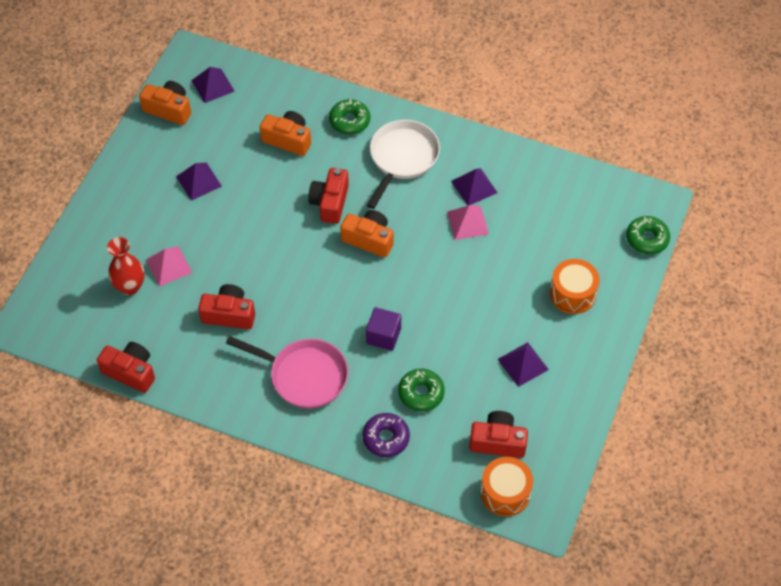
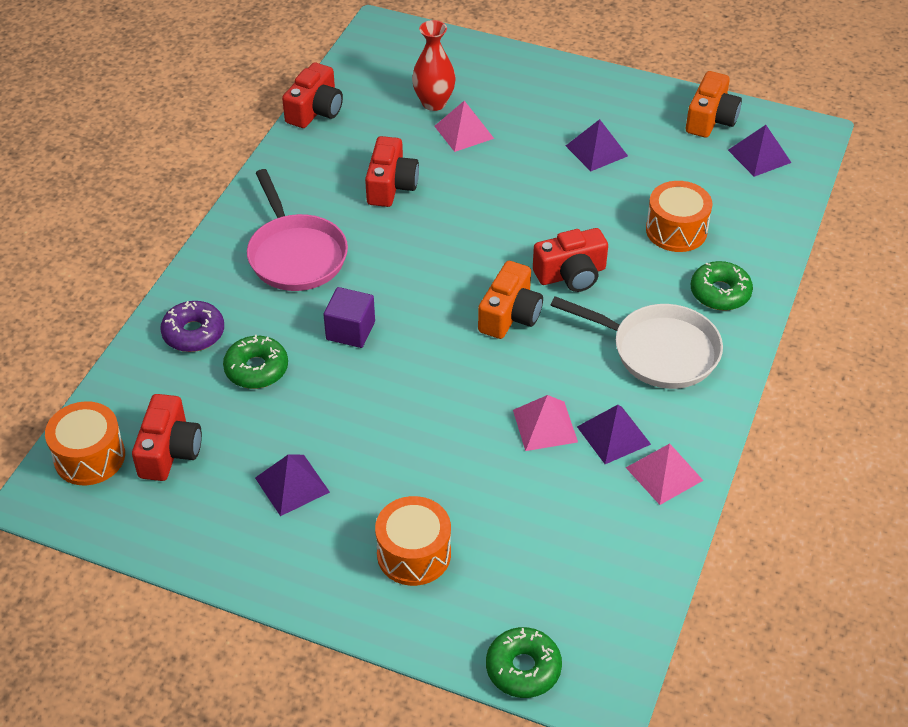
camera: 90 degrees right, 10 degrees down
pink pan [226,336,348,409] -> pink pan turned 45 degrees counterclockwise [247,169,348,291]
orange camera [259,111,311,156] -> orange drum [646,181,713,252]
red camera [308,168,349,224] -> red camera turned 150 degrees clockwise [533,228,608,292]
none -> pink pyramid [626,443,703,505]

